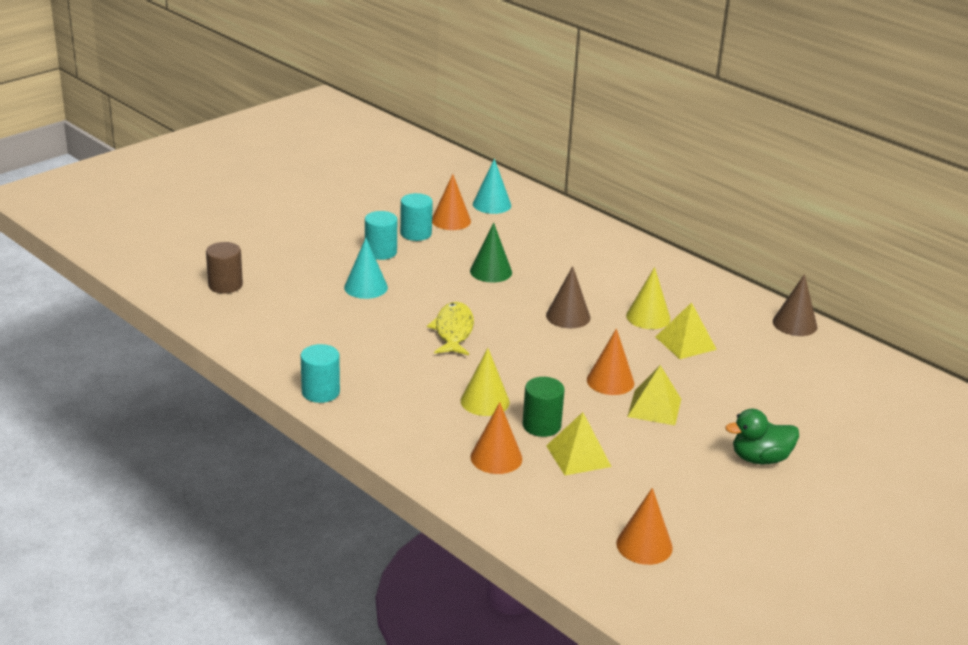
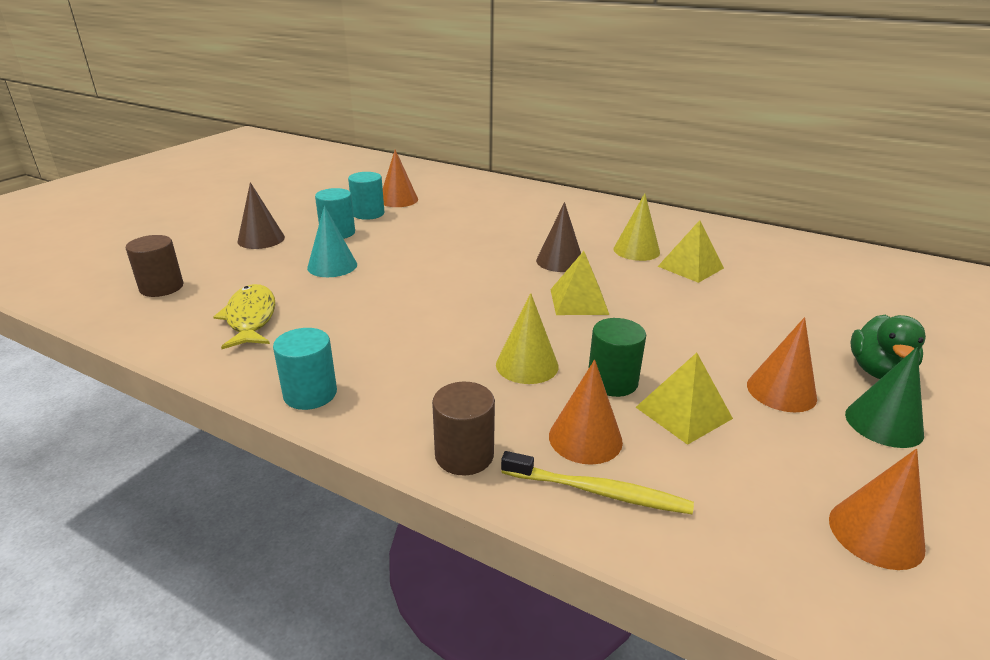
camera: 15 degrees left, 0 degrees up
yellow fish [427,302,474,355] -> yellow fish moved to [214,284,275,349]
green cone [470,223,512,282] -> green cone moved to [845,347,924,448]
turquoise cone [473,159,511,214] -> none
orange cone [587,329,634,395] -> orange cone moved to [747,317,817,412]
yellow pyramid [627,365,681,425] -> yellow pyramid moved to [550,251,609,315]
green duck [725,409,799,464] -> green duck turned 45 degrees counterclockwise [850,315,926,379]
brown cone [773,274,817,336] -> brown cone moved to [238,182,285,249]
none -> brown cylinder [432,382,495,475]
none -> yellow toothbrush [501,451,694,514]

